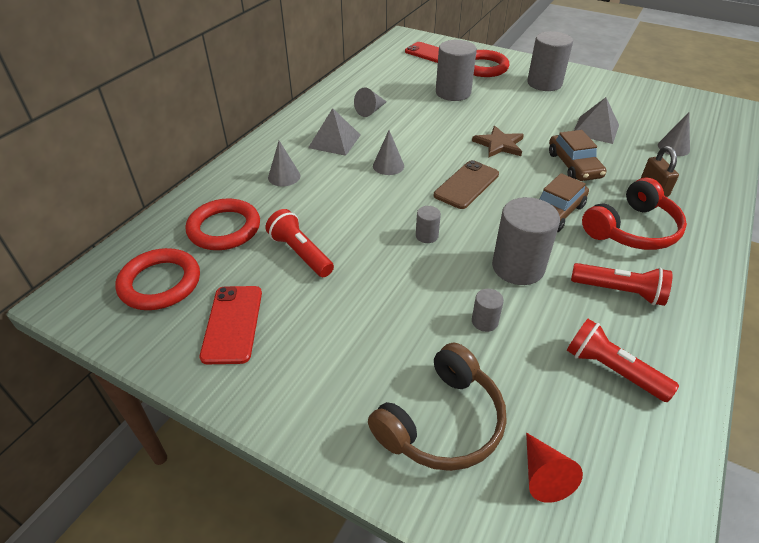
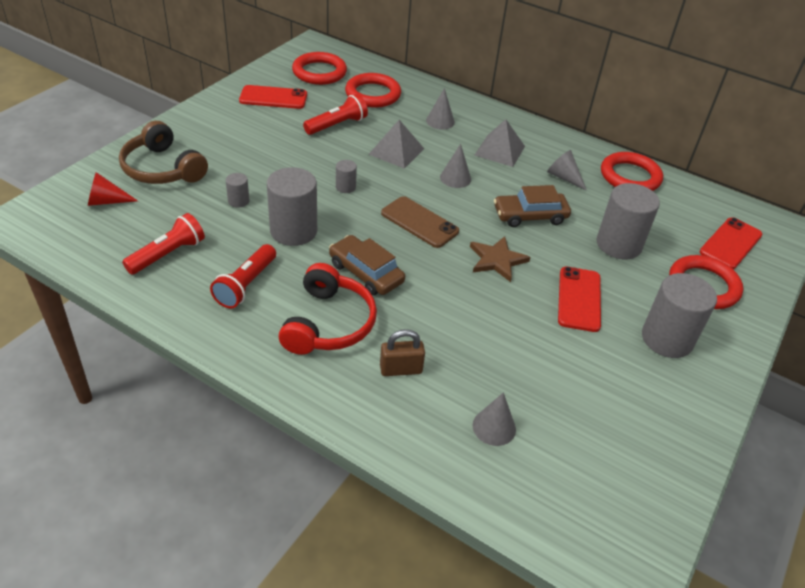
camera: 90 degrees right, 0 degrees up
brown car [549,130,606,181] -> brown car moved to [494,185,571,227]
grey pyramid [574,97,619,144] -> grey pyramid moved to [368,120,424,169]
red headphones [582,178,687,250] -> red headphones turned 135 degrees counterclockwise [279,263,377,355]
none -> red phone [558,267,601,332]
none -> red ring [601,152,663,191]

